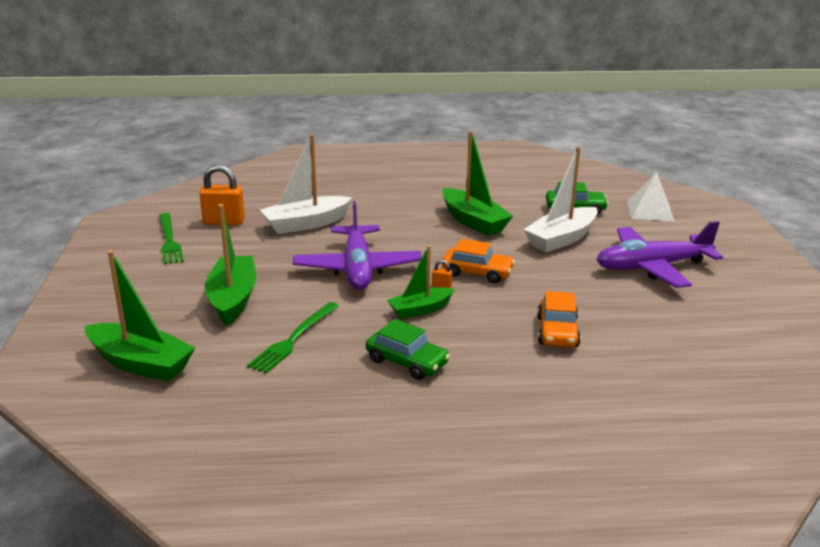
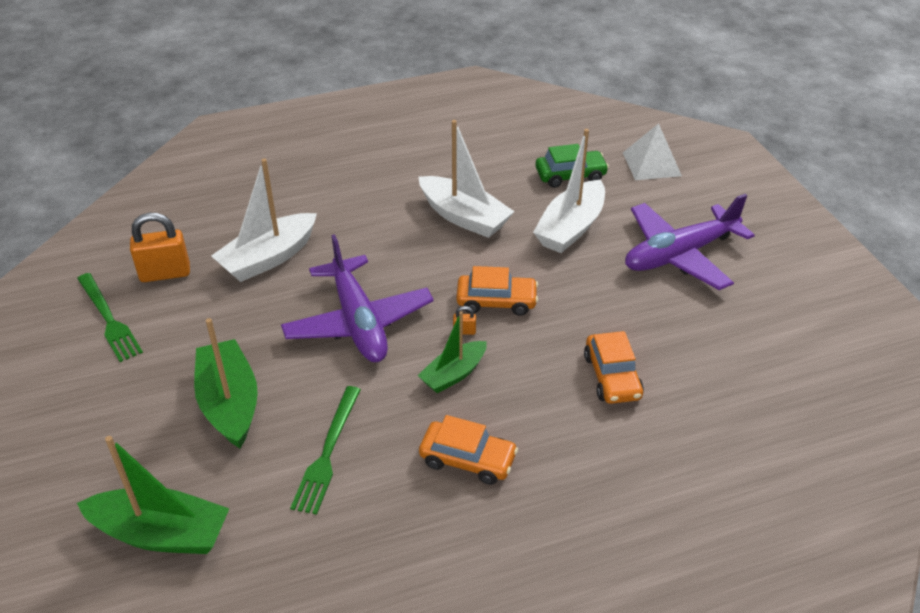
camera: 15 degrees left, 15 degrees up
green car [366,319,450,380] -> orange car [419,415,518,485]
green boat [442,131,513,236] -> white boat [419,120,515,238]

